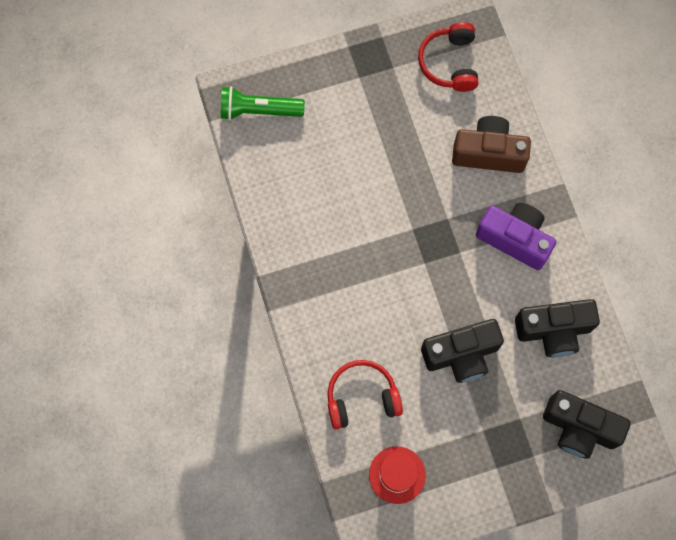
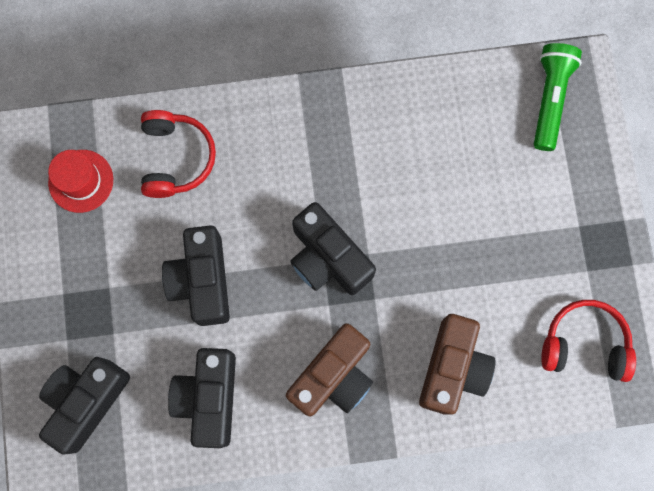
camera: 100 degrees right, 5 degrees up
purple camera [476,203,556,270] -> brown camera [286,323,373,417]
none -> black camera [290,202,376,295]

